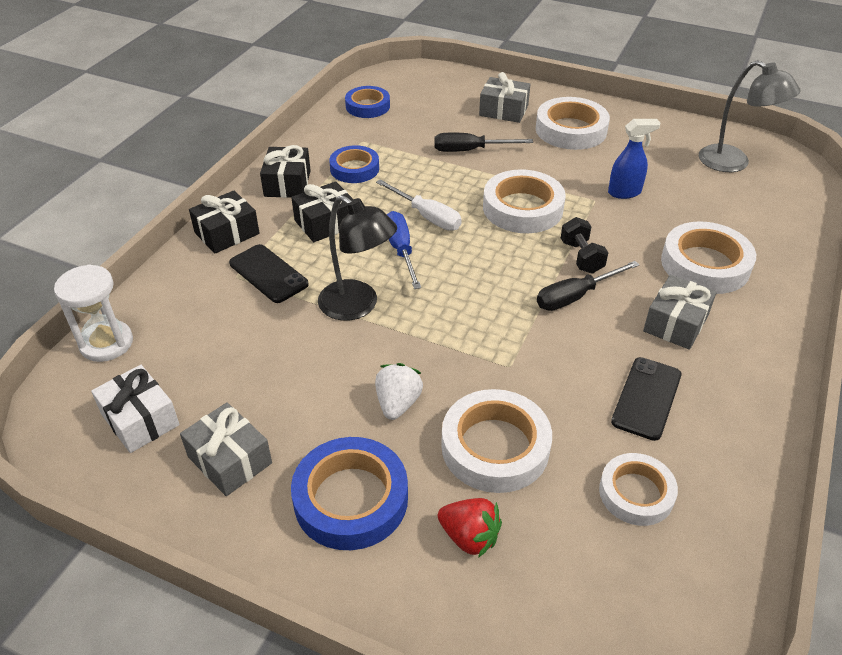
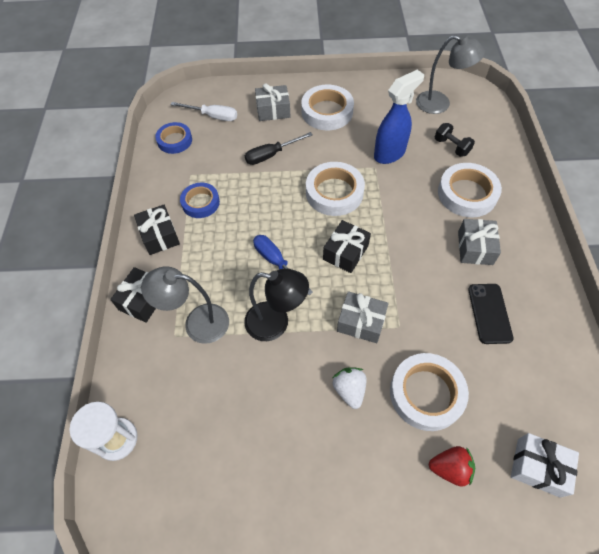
camera: 25 degrees left, 15 degrees up
white gift [91,365,180,453] -> white gift moved to [511,433,579,498]
grey gift [180,402,272,496] -> grey gift moved to [337,291,389,343]
black phone [229,244,309,303] -> grey lamp [141,266,229,344]
black gift [291,181,353,242] -> black gift moved to [323,220,371,273]
blue tape [291,437,408,550] -> none
white screwdriver [376,179,462,231] -> white screwdriver moved to [171,102,237,121]
black screwdriver [537,261,639,311] -> none
black dumbbell [561,217,609,274] -> black dumbbell moved to [435,123,475,157]
white tape [599,453,678,526] -> none
blue spray bottle [608,119,660,199] -> blue spray bottle [374,70,424,164], size x1.54

